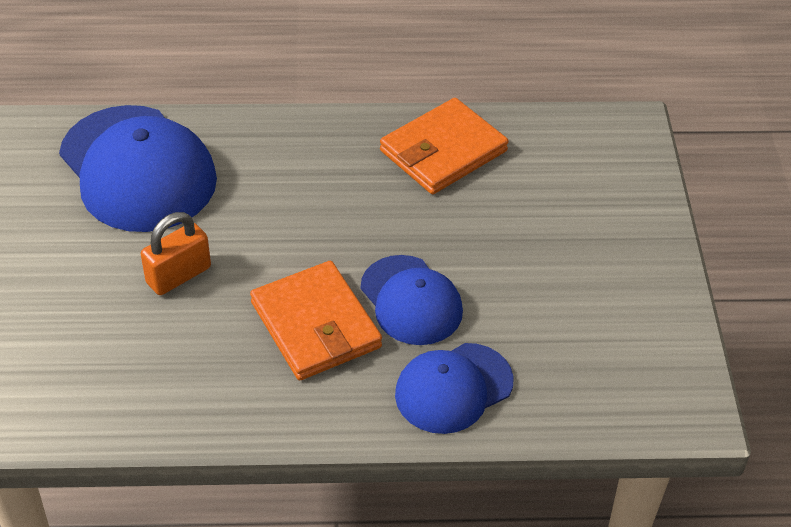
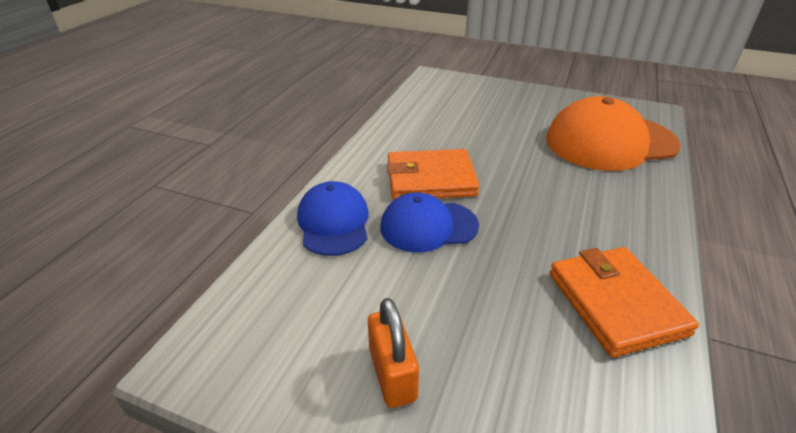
camera: 115 degrees right, 10 degrees down
blue cap [59,105,217,232] -> orange cap [546,96,681,171]
orange padlock [141,212,211,295] -> orange padlock moved to [368,298,419,408]

